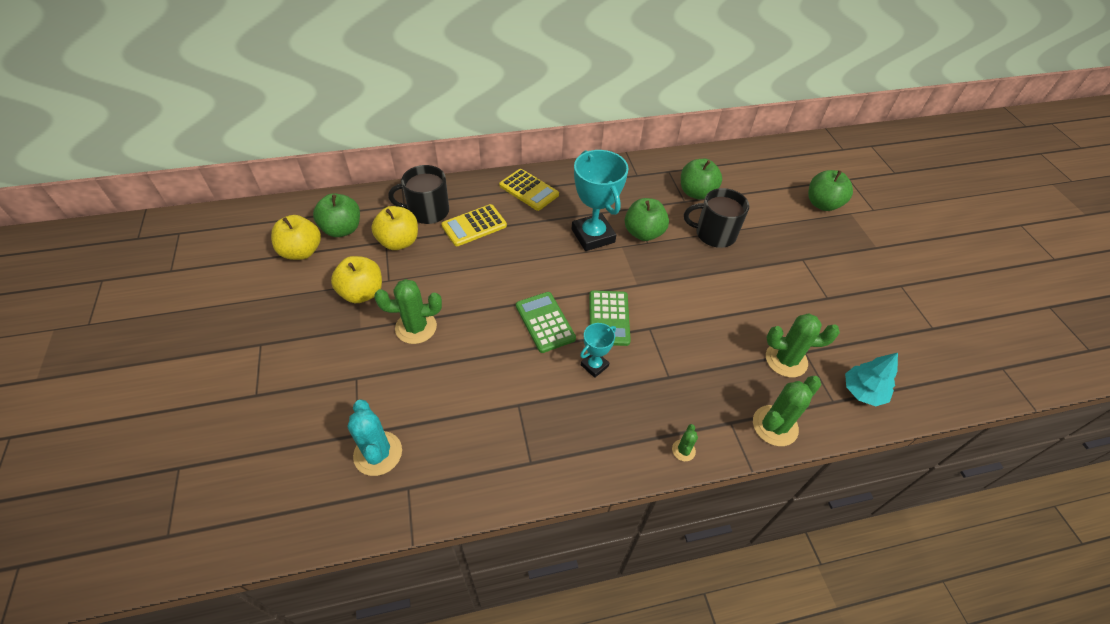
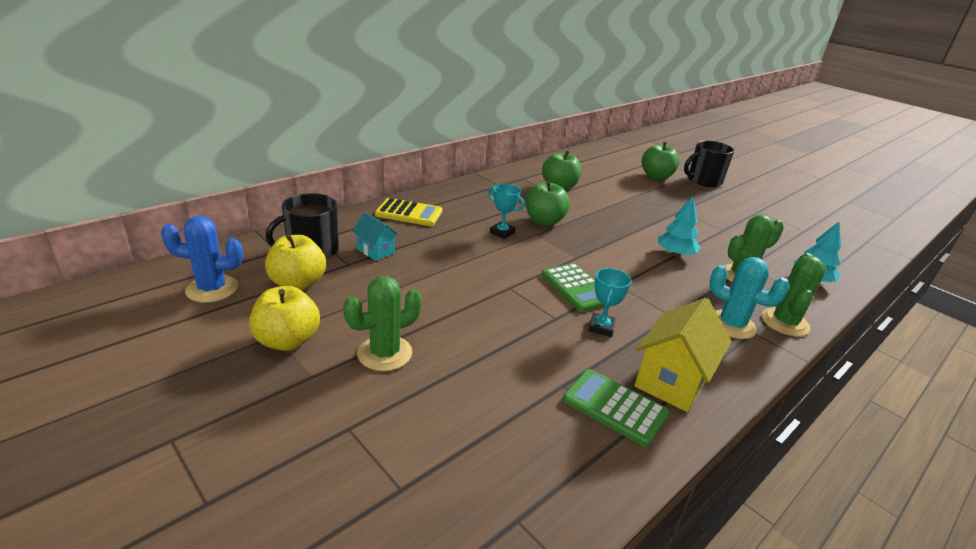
camera: 30 degrees left, 20 degrees down
yellow apple [271,215,321,260] -> none
green apple [313,193,360,237] -> blue cactus [161,216,243,303]
turquoise cactus [348,400,402,476] -> turquoise cactus moved to [709,257,790,339]
yellow calculator [441,204,507,246] -> turquoise house [352,212,399,261]
green calculator [516,292,576,353] -> green calculator moved to [563,369,669,447]
turquoise trophy [572,150,628,251] -> turquoise trophy [488,184,525,239], size x0.51
green cactus [672,424,698,461] -> none
black mug [684,188,749,248] -> black mug moved to [684,141,734,187]
none -> yellow house [635,298,732,412]
none -> turquoise tree [658,196,700,256]

